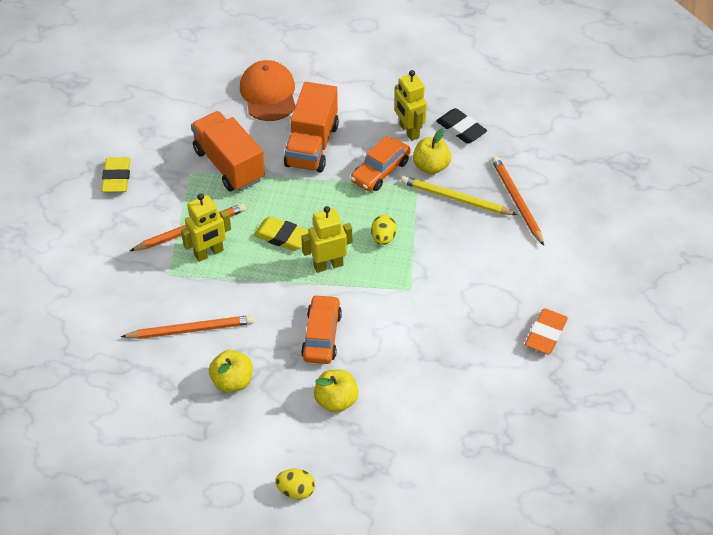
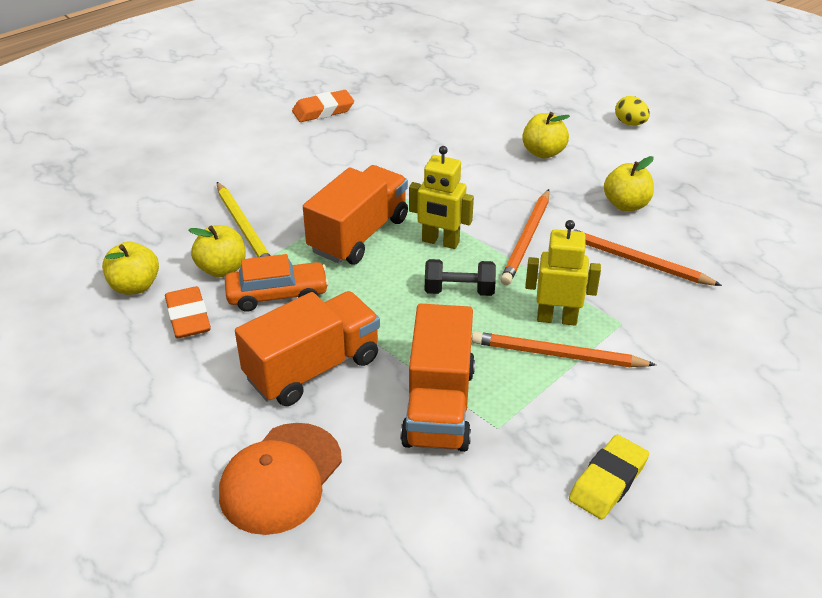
camera: 140 degrees left, 10 degrees down
yellow eraser [254,216,309,251] -> black dumbbell [425,259,496,296]
orange car [301,294,342,364] -> none
yellow egg [371,215,397,245] -> orange truck [303,165,408,264]
yellow robot [395,70,427,141] -> orange eraser [165,286,211,338]
black eraser [436,108,487,144] -> yellow apple [102,242,159,295]
orange pencil [492,156,544,246] -> orange pencil moved to [500,189,550,285]

